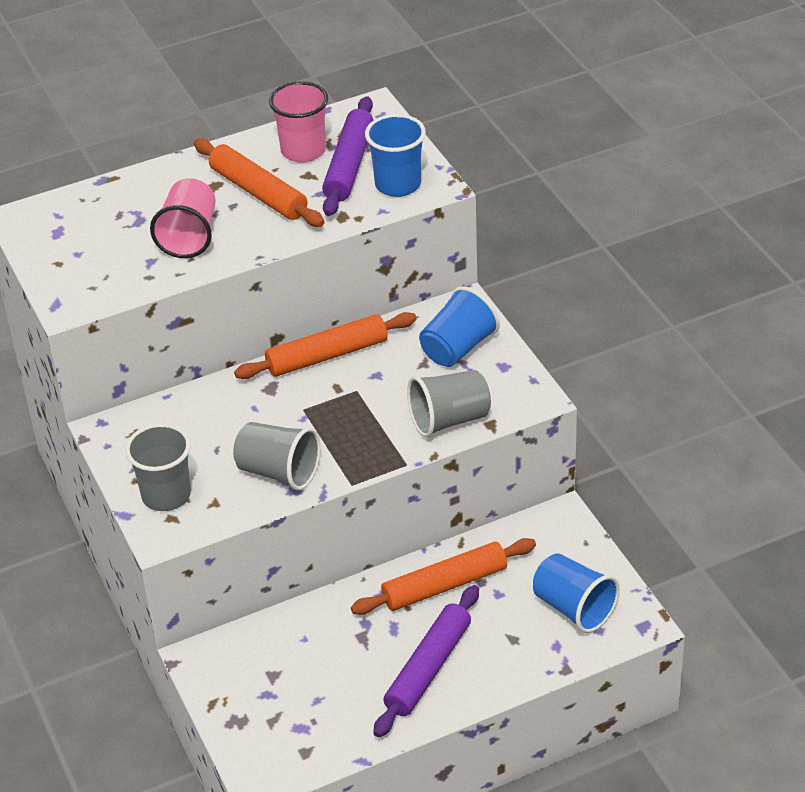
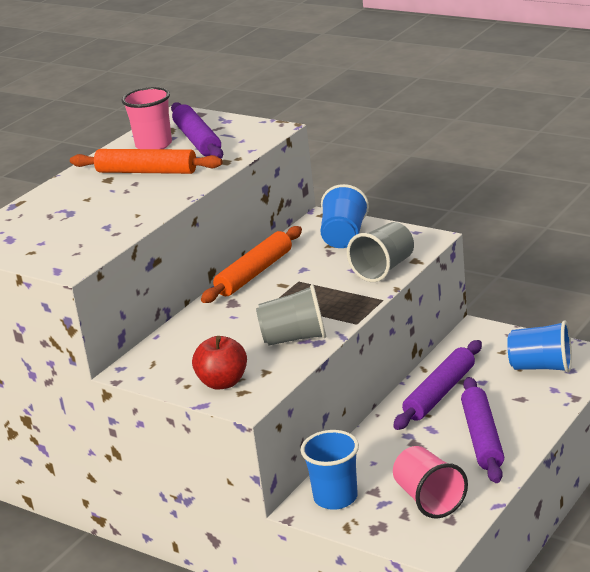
camera: 30 degrees left, 15 degrees down
grey cup [125,424,191,511] -> red apple [192,336,247,390]
pink cup [150,178,216,258] -> pink cup moved to [393,446,468,519]
orange rolling pin [351,538,536,615] -> purple rolling pin [393,340,482,430]
blue cup [365,114,426,197] -> blue cup moved to [301,430,359,510]

